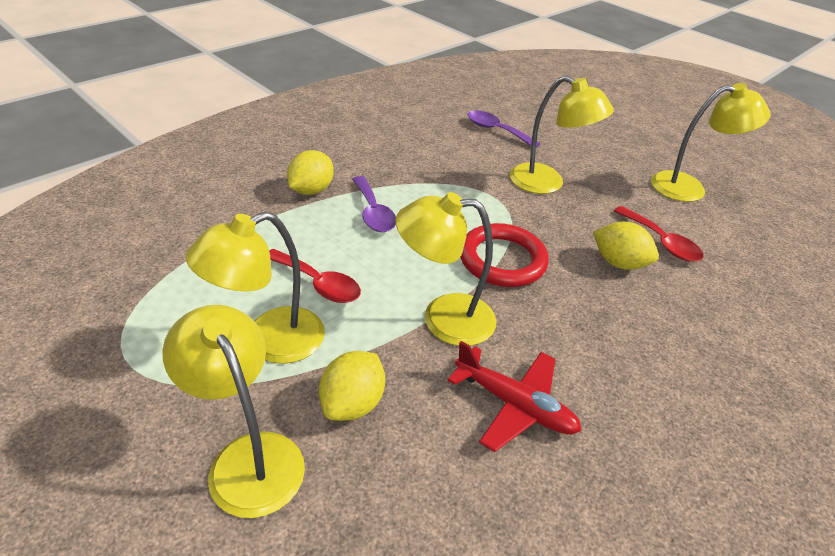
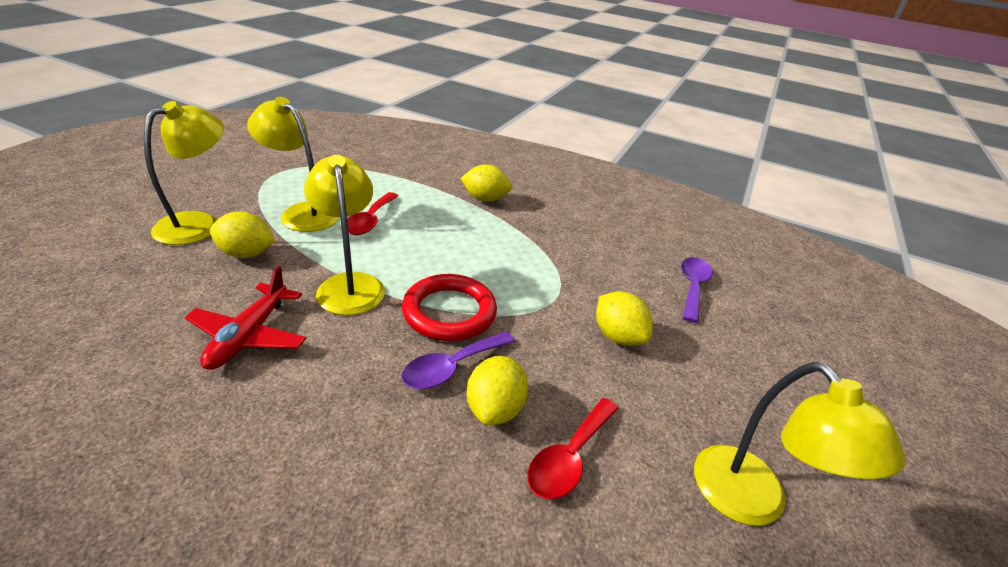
camera: 70 degrees right, 5 degrees down
purple spoon [352,176,396,232] -> purple spoon moved to [401,332,515,389]
yellow lamp [510,76,614,194] -> yellow lemon [596,291,653,346]

